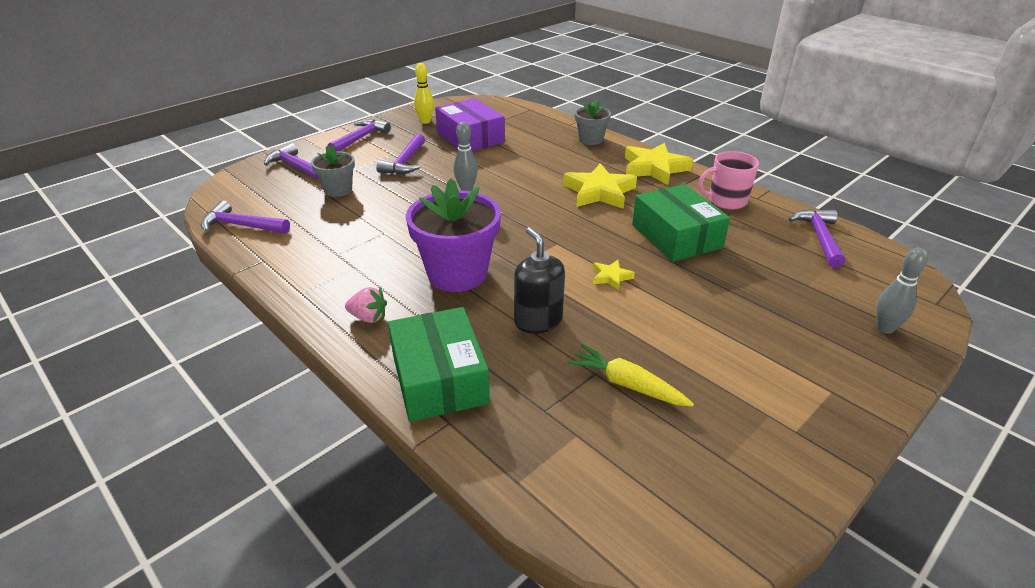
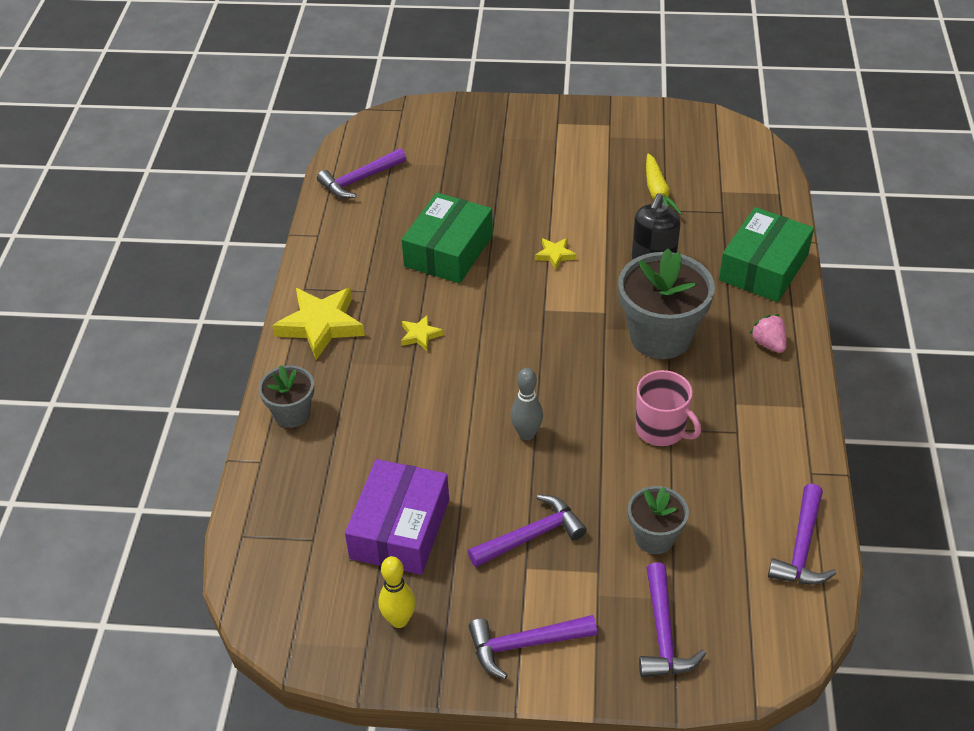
camera: 130 degrees left, 10 degrees up
purple hammer [201,200,290,234] -> purple hammer turned 45 degrees clockwise [768,484,836,585]
purple flower pot [406,178,501,292] -> grey flower pot [618,248,715,359]
yellow star [563,163,637,209] -> yellow star [401,315,444,351], size x0.48
pink mug [698,151,759,209] -> pink mug moved to [636,370,701,446]
grey bowling pin [876,248,928,334] -> none

